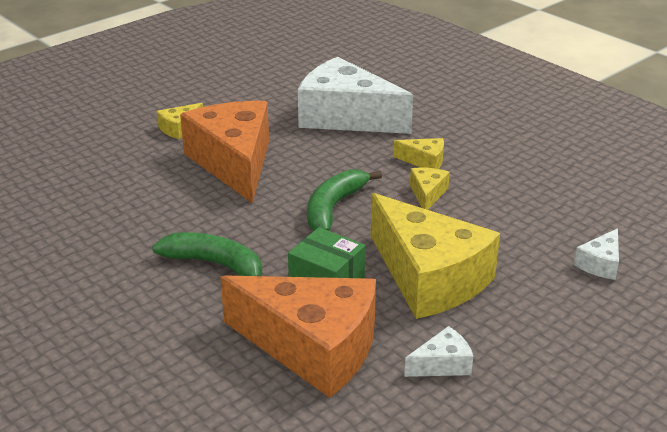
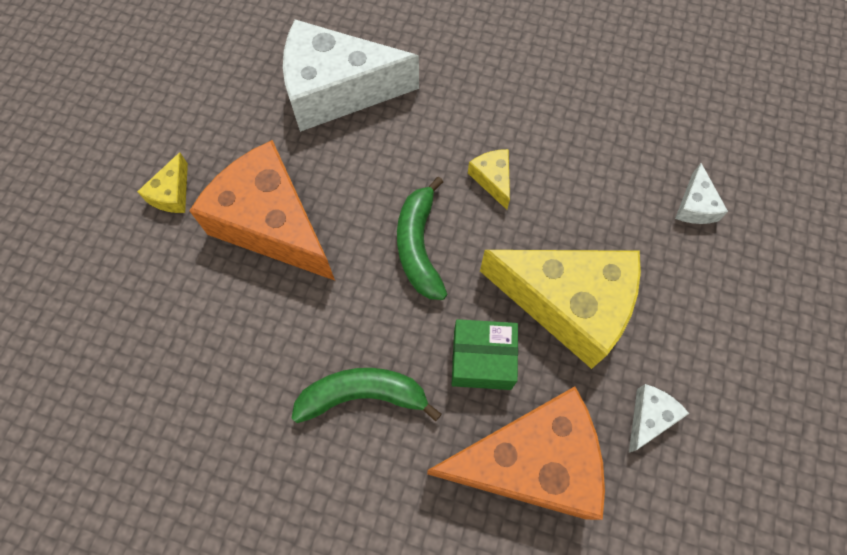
camera: 30 degrees left, 35 degrees up
yellow cheese [393,138,444,169] -> none

